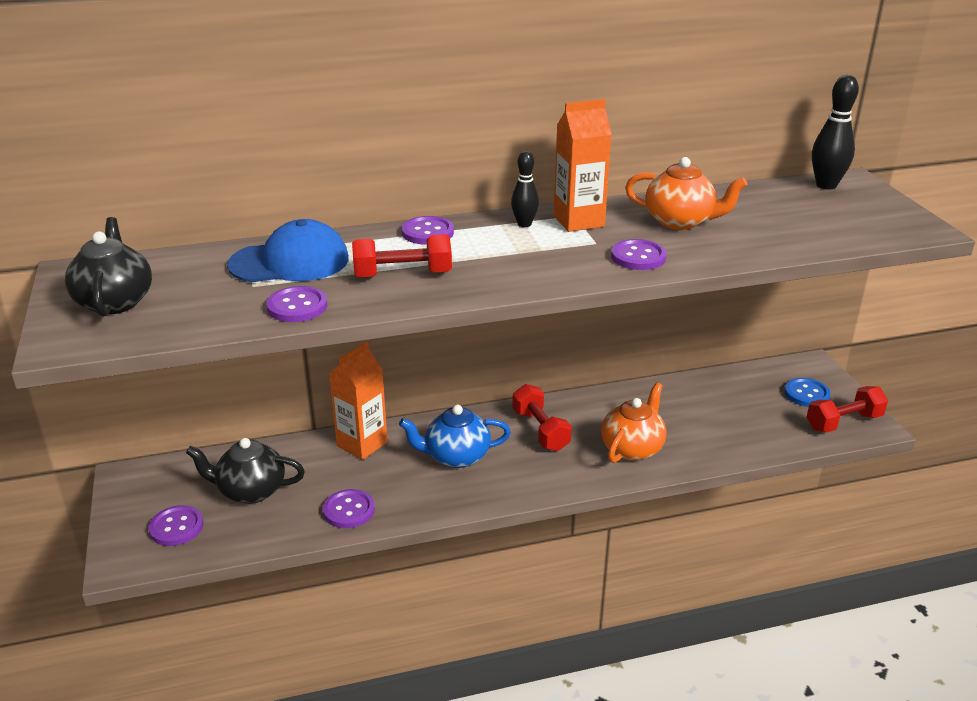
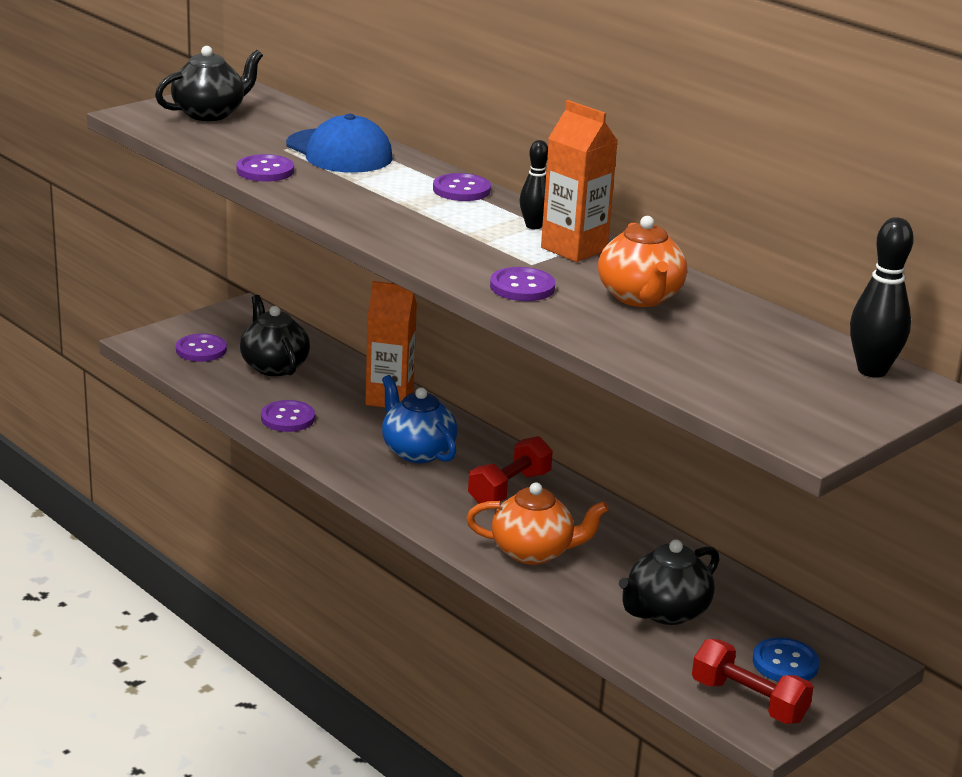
camera: 60 degrees right, 5 degrees down
red dumbbell [352,234,452,278] -> none
none -> black teapot [619,539,719,625]

